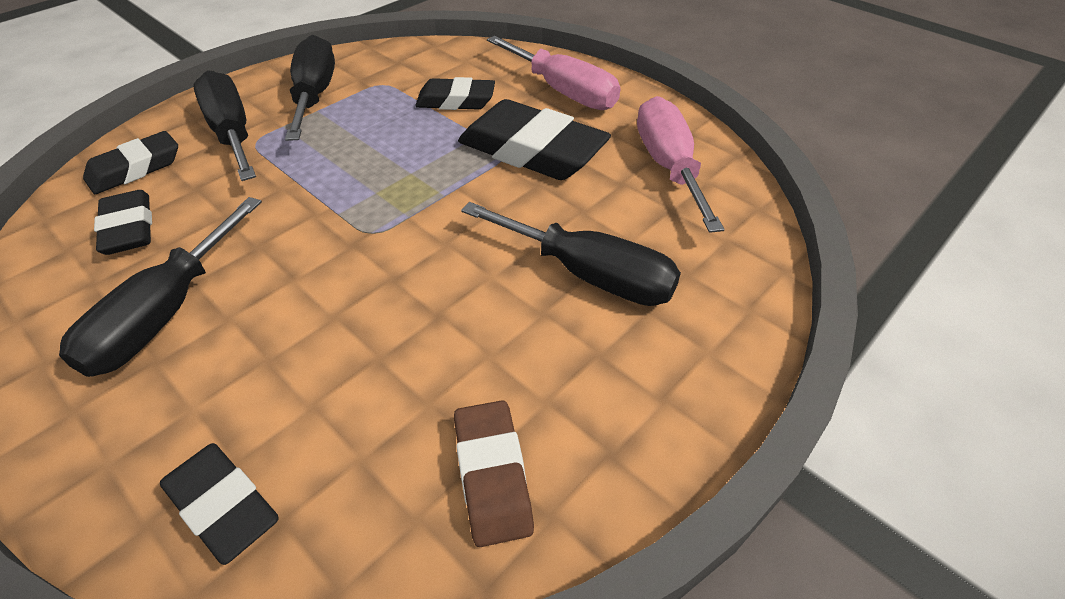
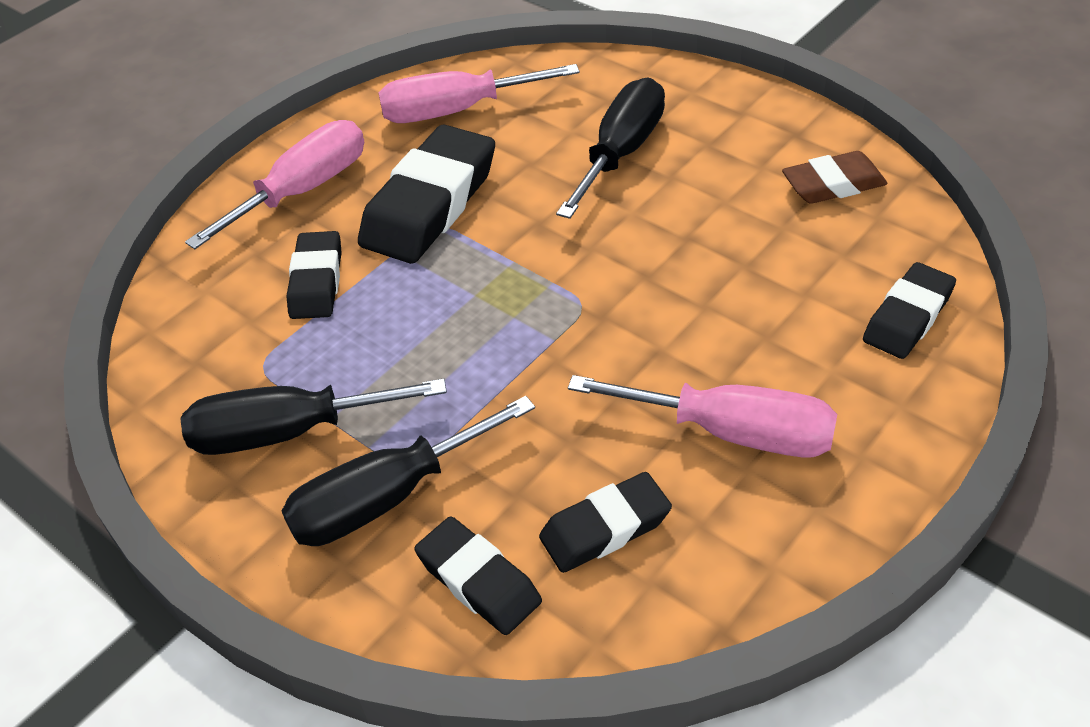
camera: 90 degrees left, 0 degrees up
black screwdriver [59,197,262,377] -> pink screwdriver [568,375,837,457]

